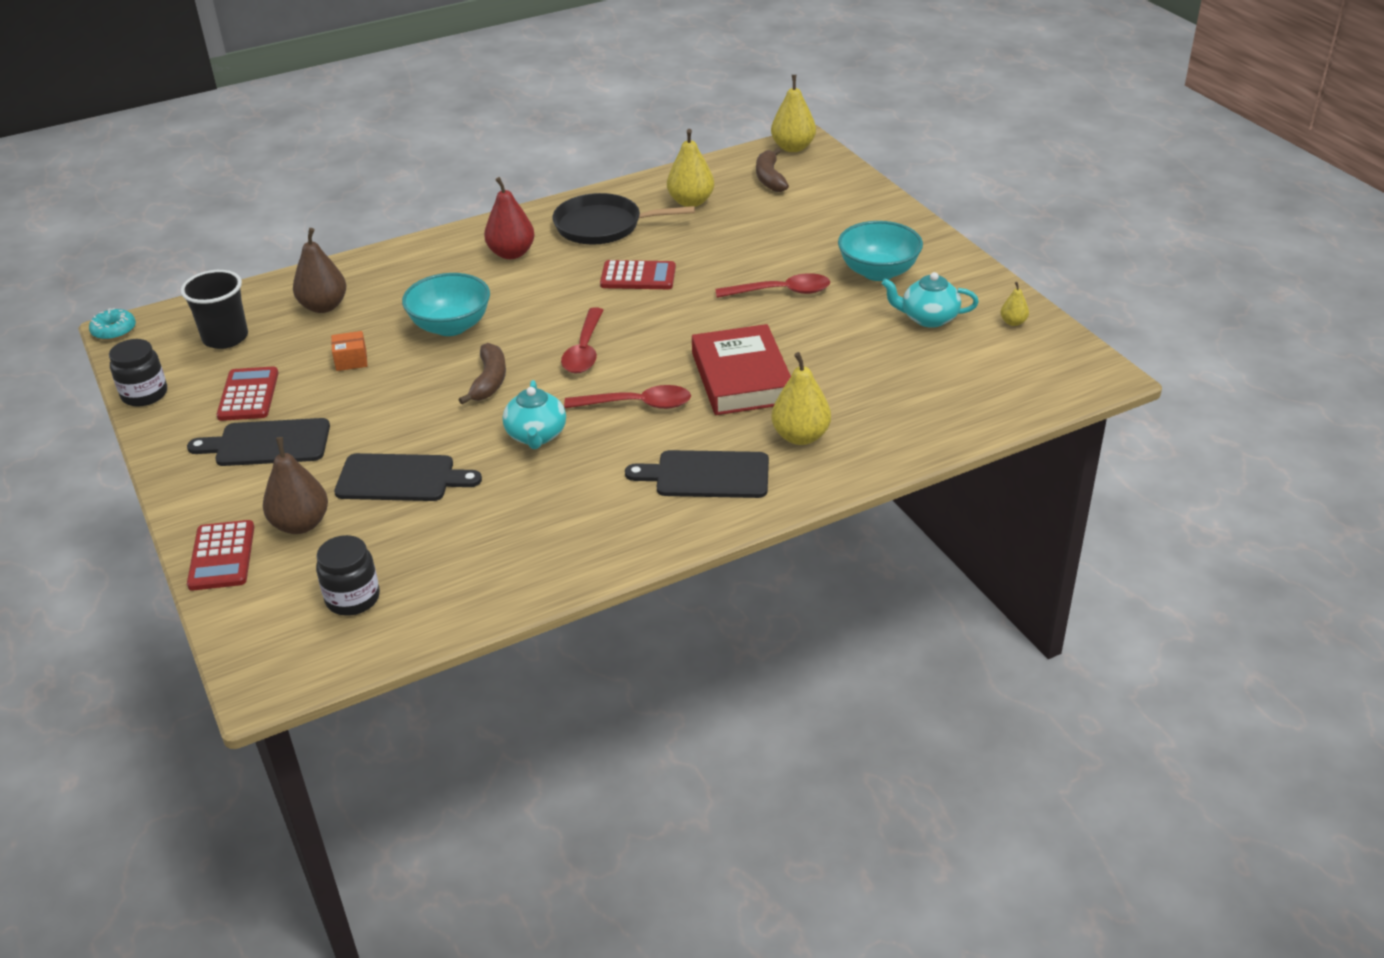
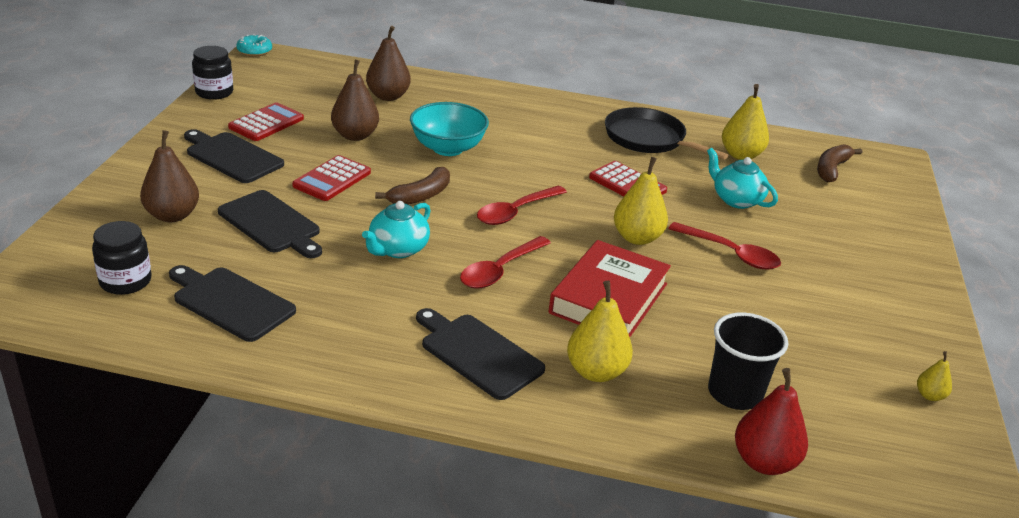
camera: 35 degrees right, 5 degrees down
black cup [181,270,248,349] -> black cup moved to [708,312,788,410]
red calculator [187,520,254,591] -> red calculator moved to [292,155,371,201]
orange box [331,331,367,371] -> brown pear [331,60,379,141]
red pear [484,177,535,259] -> red pear moved to [735,368,808,475]
red spoon [564,385,691,409] -> red spoon turned 90 degrees clockwise [460,236,551,289]
yellow pear [771,75,816,152] -> yellow pear moved to [614,157,668,245]
turquoise bowl [838,221,923,281] -> none
turquoise teapot [882,272,979,328] -> turquoise teapot moved to [707,148,778,209]
none -> black cutting board [169,265,296,342]

